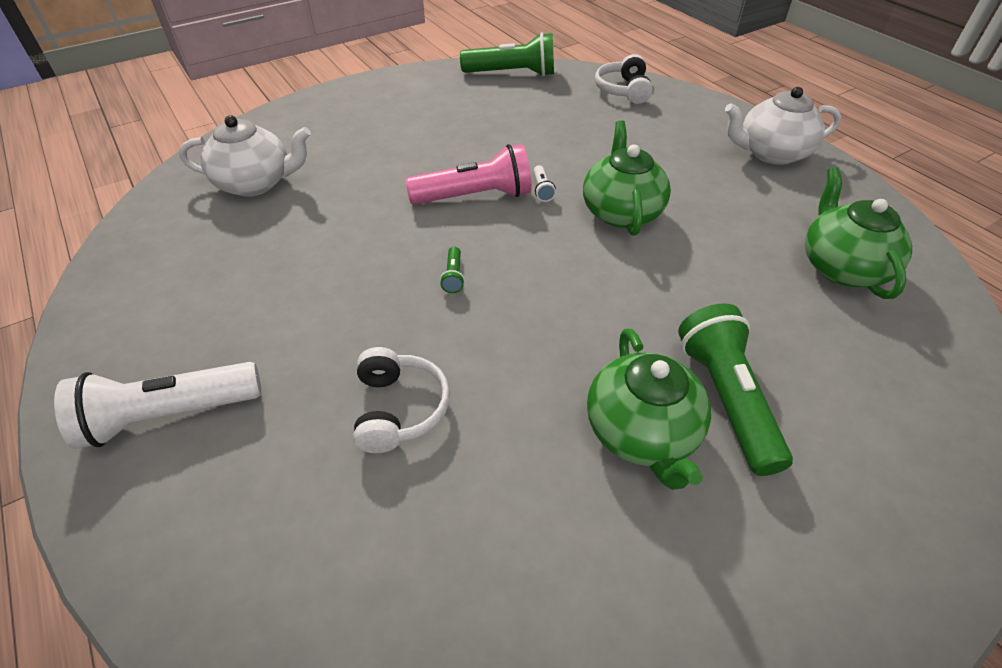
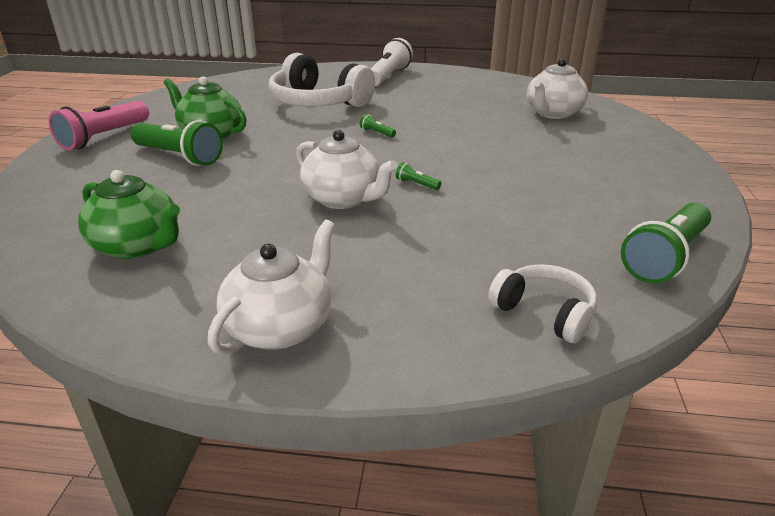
camera: 130 degrees right, 15 degrees down
white headphones [353,347,450,453] -> white headphones [269,53,375,107], size x1.85
pink flashlight [405,144,532,205] -> pink flashlight moved to [49,101,149,150]
white flashlight [533,165,556,202] -> green flashlight [396,162,441,190]
green teapot [583,120,671,236] -> white teapot [296,130,398,209]

